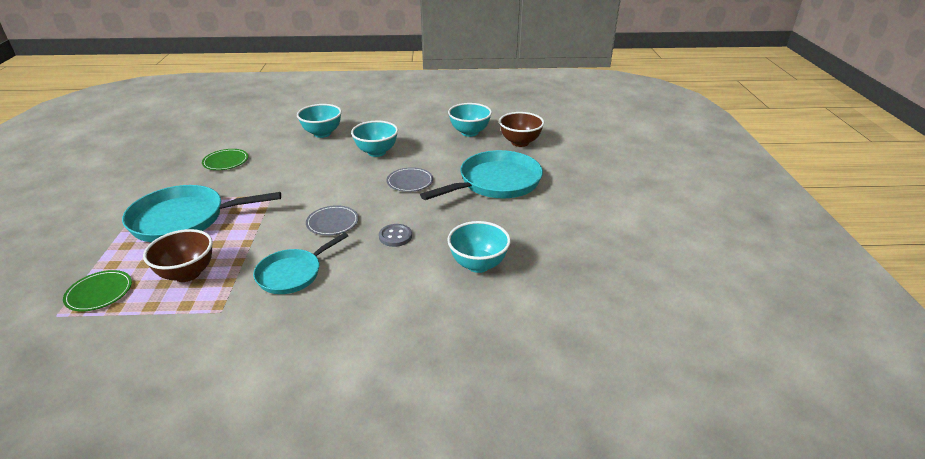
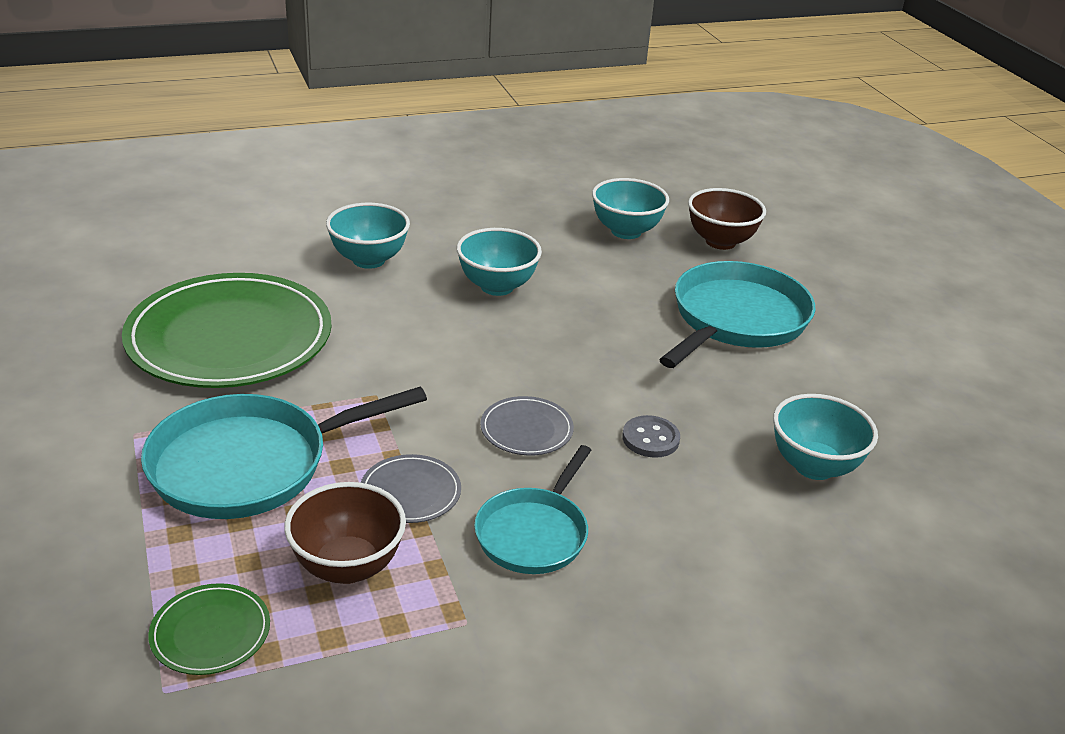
camera: 20 degrees left, 0 degrees up
green plate [202,149,248,170] -> green plate [122,273,332,388], size x2.35
grey plate [387,167,433,192] -> grey plate moved to [361,454,461,523]

